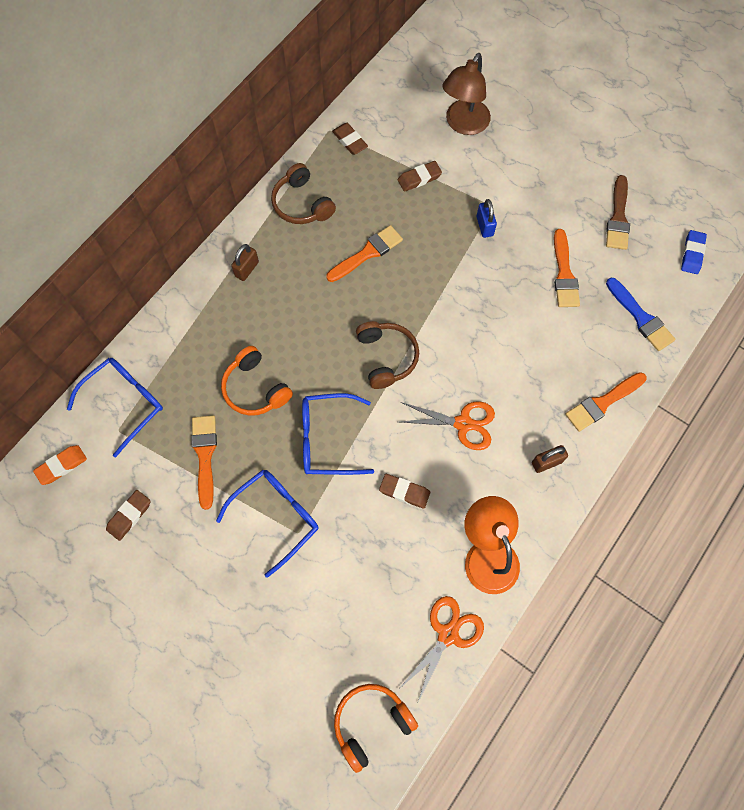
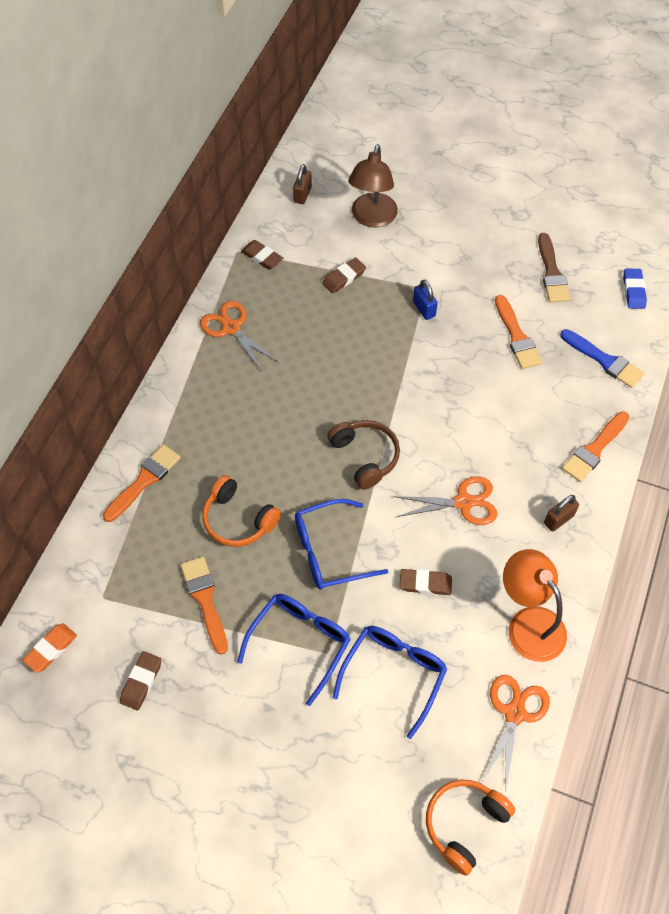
camera: 15 degrees left, 10 degrees down
blue glasses [67,358,163,457] -> blue glasses moved to [333,626,447,739]
brown padlock [231,244,259,281] -> brown padlock moved to [293,164,312,204]
brown headphones [271,163,336,224] -> orange scissors [200,300,278,372]
orange brush [326,225,403,282] -> orange brush moved to [103,444,181,522]

